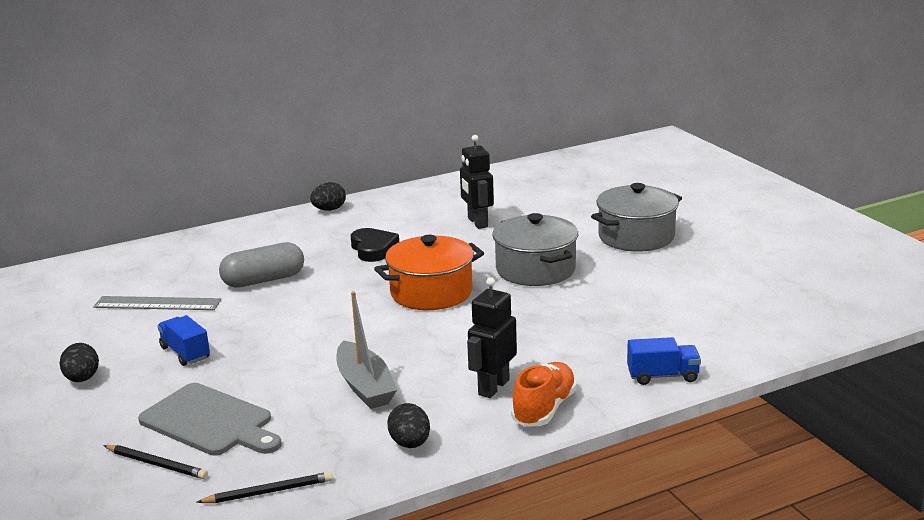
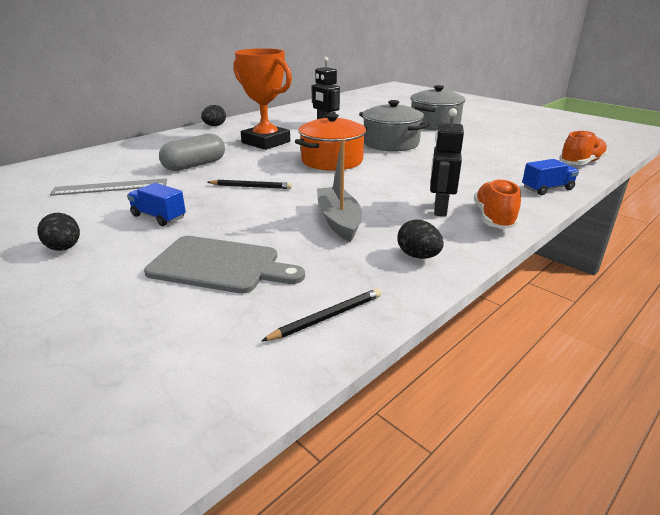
camera: 20 degrees left, 5 degrees up
black pencil [103,445,208,479] -> black pencil moved to [208,180,292,189]
grey boat [336,291,397,409] -> grey boat turned 150 degrees counterclockwise [317,139,362,242]
black heart [351,228,399,262] -> orange trophy [233,48,292,150]
none -> orange shoe [559,131,608,165]

